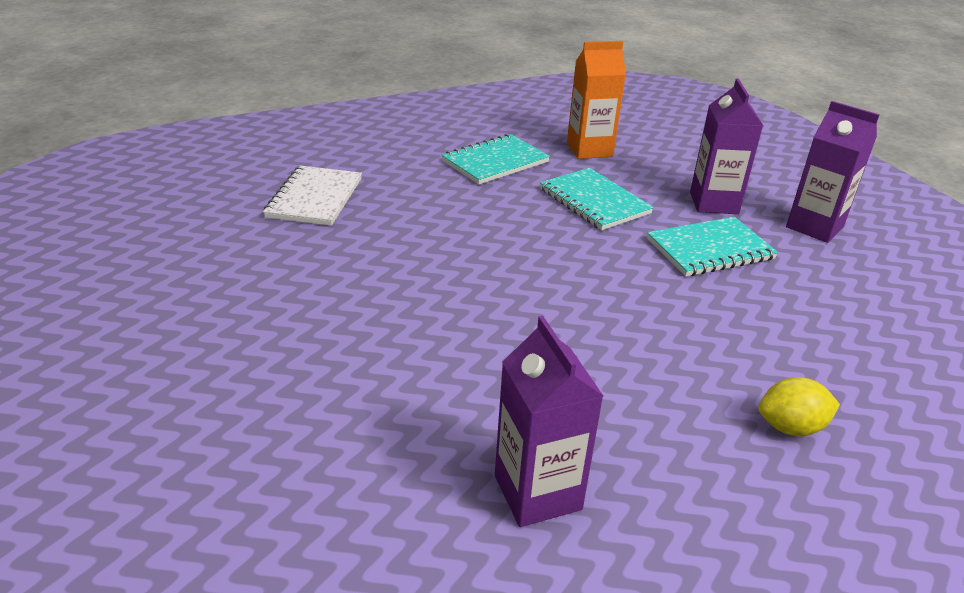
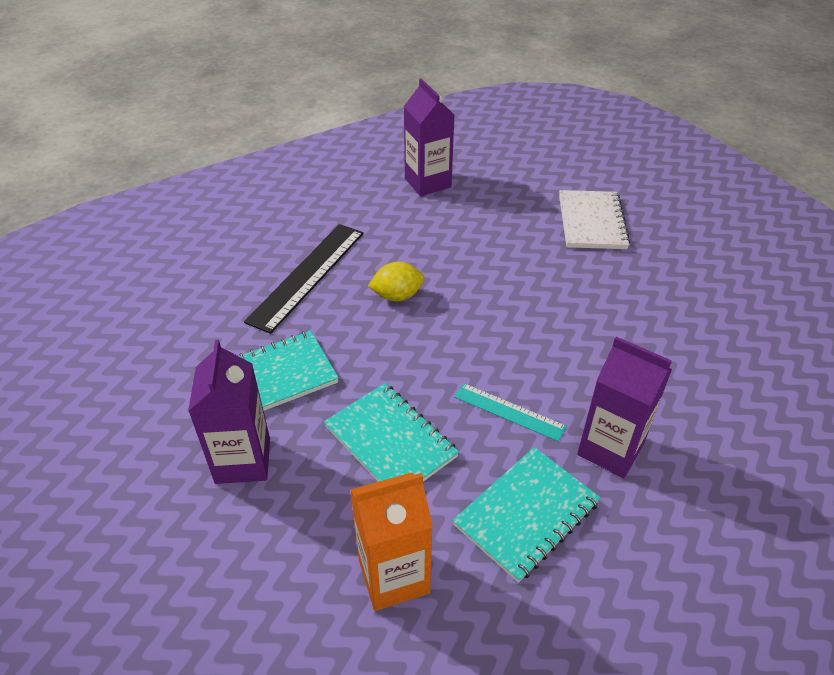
camera: 175 degrees right, 10 degrees up
white notebook [263,166,362,226] -> white notebook moved to [559,190,630,249]
yellow lemon [758,377,840,436] -> yellow lemon moved to [368,262,425,301]
purple carton [786,101,880,243] -> purple carton moved to [577,337,672,478]
none -> black ruler [244,224,364,334]
none -> turquoise ruler [454,383,567,442]

